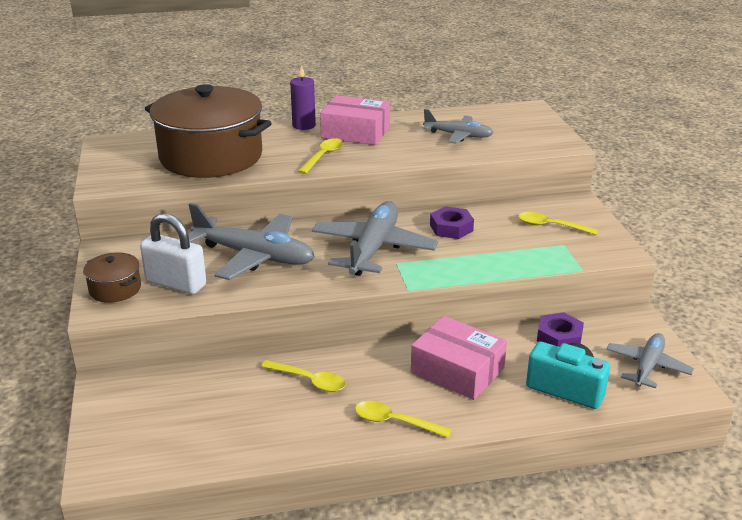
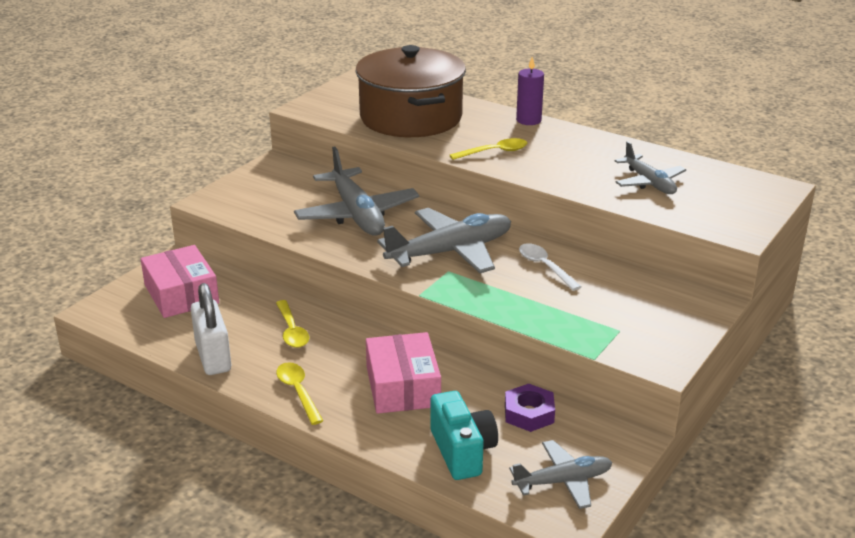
camera: 45 degrees right, 0 degrees up
brown pot [83,252,141,303] -> none
white padlock [140,213,206,294] -> white padlock moved to [191,283,231,375]
pink box [320,95,390,145] -> pink box moved to [141,245,219,318]
purple nut [430,206,474,239] -> white spoon [519,243,581,291]
yellow spoon [519,212,599,235] -> none

